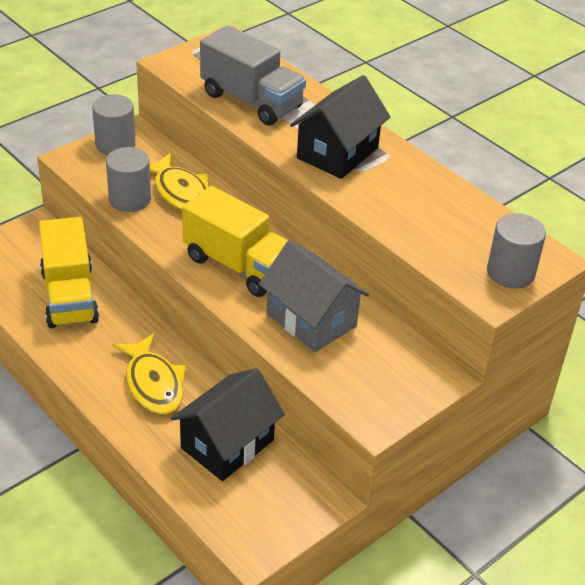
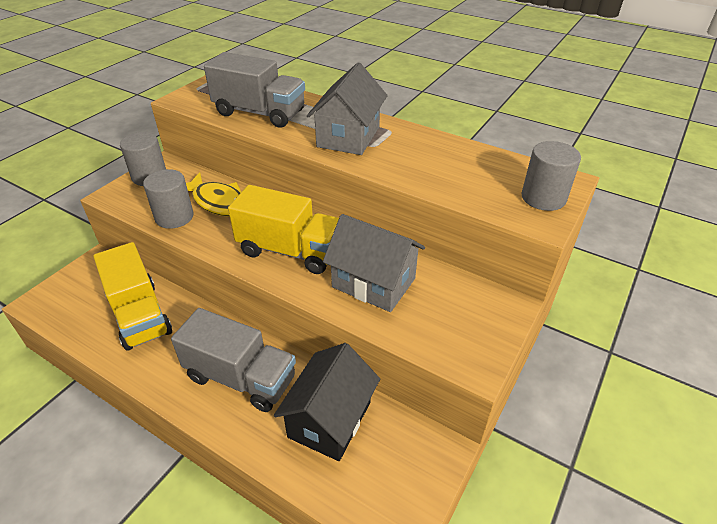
camera: 15 degrees left, 0 degrees up
yellow fish [112,333,186,415] -> grey truck [171,308,296,412]
black house [290,75,390,179] -> grey house [307,63,388,155]

